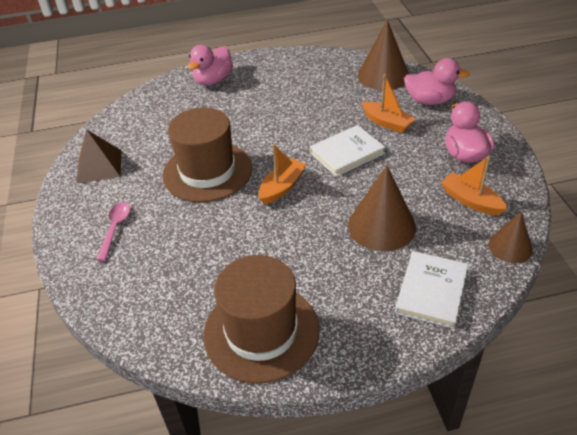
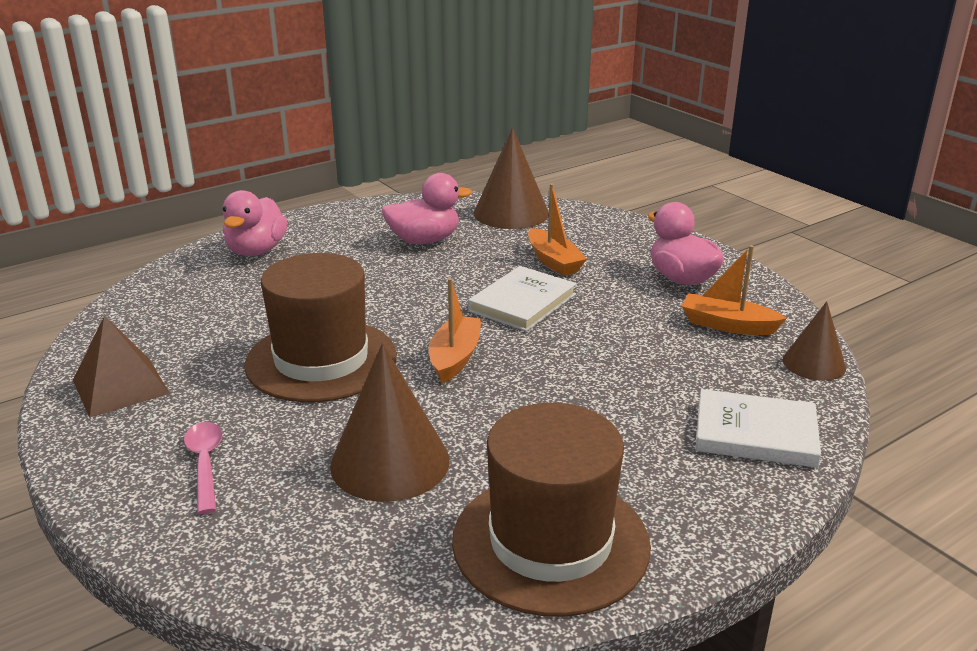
camera: 25 degrees left, 15 degrees down
brown cone [348,165,416,252] -> brown cone moved to [330,343,450,502]
orange boat [361,74,416,133] -> orange boat turned 45 degrees clockwise [528,184,587,276]
white book [395,251,468,329] -> white book turned 75 degrees counterclockwise [695,389,821,468]
pink duck [404,58,469,105] -> pink duck moved to [381,173,472,244]

